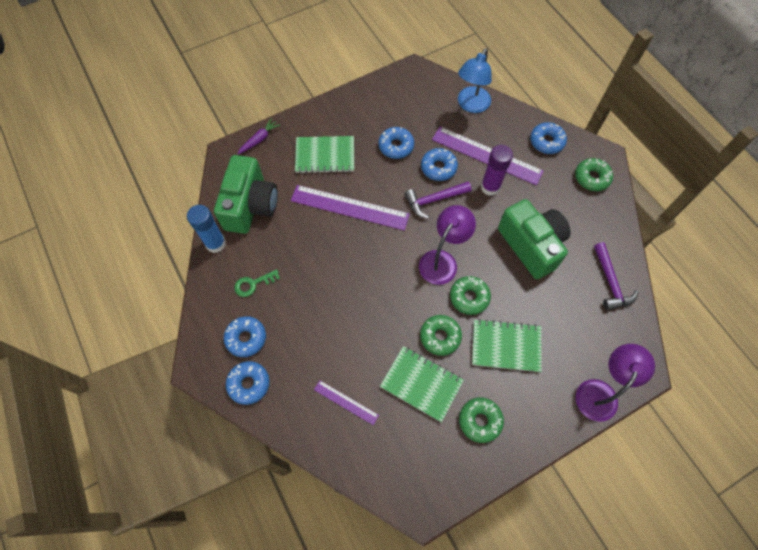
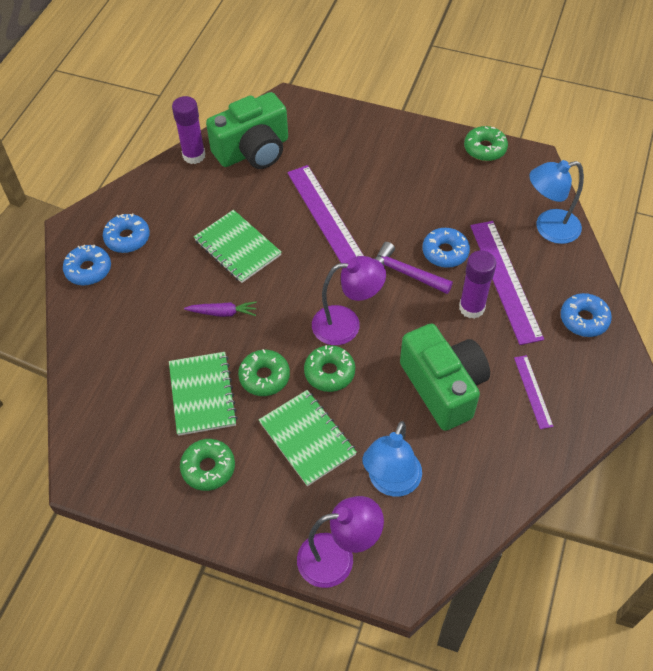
camera: 50 degrees right, 10 degrees down
blue glue stick [187,205,226,253] -> purple glue stick [172,96,205,164]
green key [234,269,280,297] -> none
purple carrot [238,118,281,154] -> purple carrot moved to [184,301,257,317]
green notebook [295,136,354,174] -> green notebook moved to [194,210,282,283]
purple ruler [314,380,379,425] -> purple ruler moved to [514,355,553,429]
blue donut [378,127,414,159] -> none
green camera [498,199,571,279] -> green camera turned 45 degrees counterclockwise [400,324,490,431]
green donut [575,158,613,191] -> green donut moved to [464,126,508,161]
purple hammer [594,242,639,310] -> none
none -> blue lamp [362,421,422,497]

